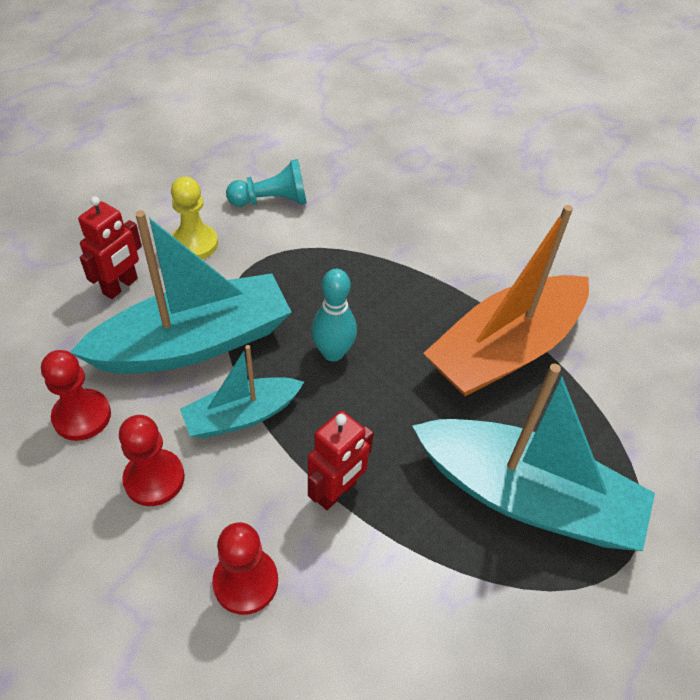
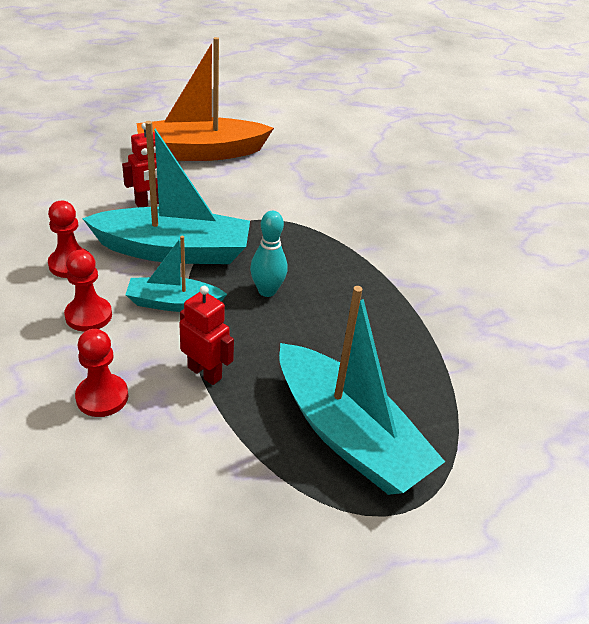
camera: 25 degrees right, 10 degrees down
yellow pawn [171,176,218,259] -> none
turquoise pawn [226,159,307,207] -> none
red robot [308,411,374,510] -> red robot turned 120 degrees counterclockwise [179,286,234,385]
orange boat [423,205,589,396] -> orange boat moved to [137,37,274,161]

